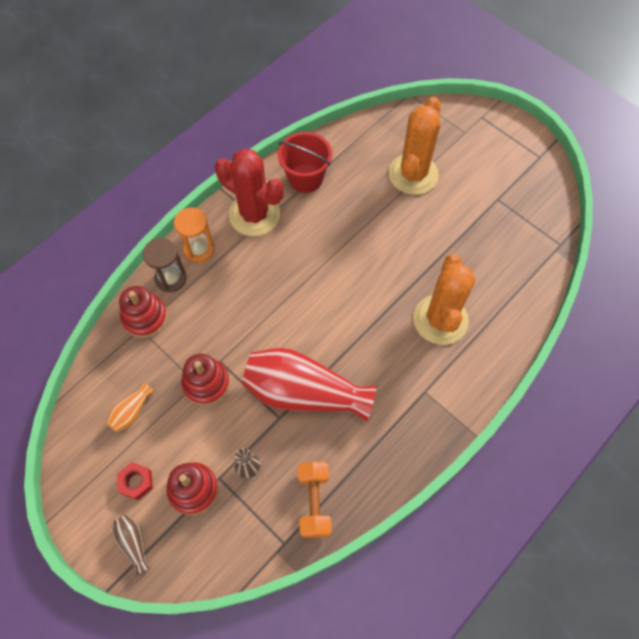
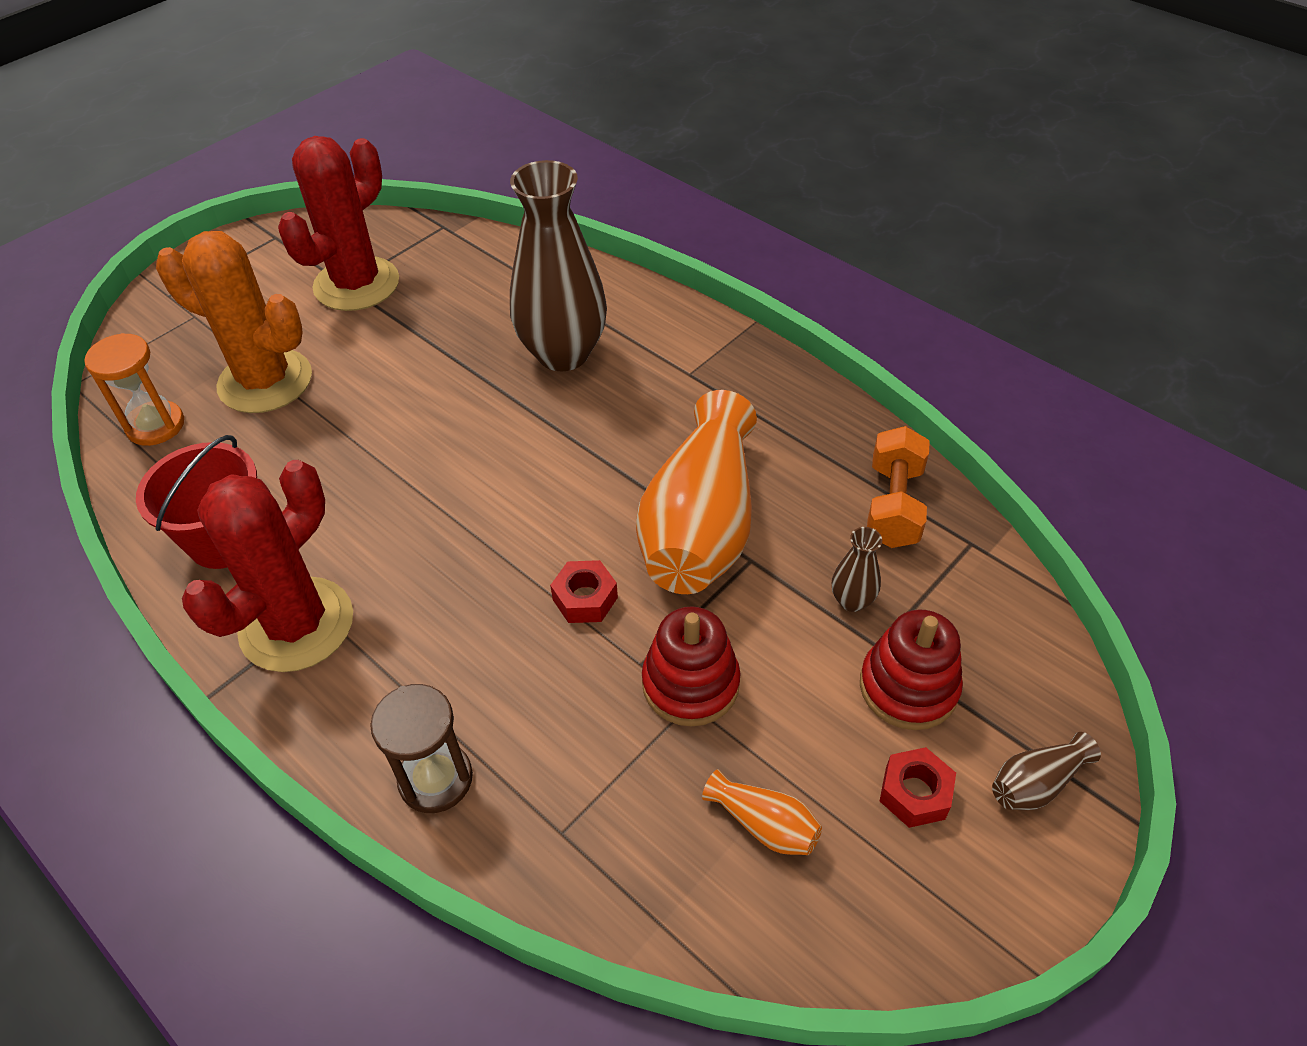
camera: 90 degrees left, 15 degrees down
red stacking toy [119,286,168,338] -> none
orange hourglass [174,207,215,262] -> orange hourglass moved to [84,333,184,446]
red vase [242,348,376,422] -> orange vase [636,390,757,594]
orange dumbbell [298,461,332,538] -> orange dumbbell turned 75 degrees counterclockwise [867,426,930,548]
orange cactus [413,254,475,345] -> brown vase [510,160,607,371]
none -> red cactus [278,136,399,311]
none -> red nut [550,560,618,623]

